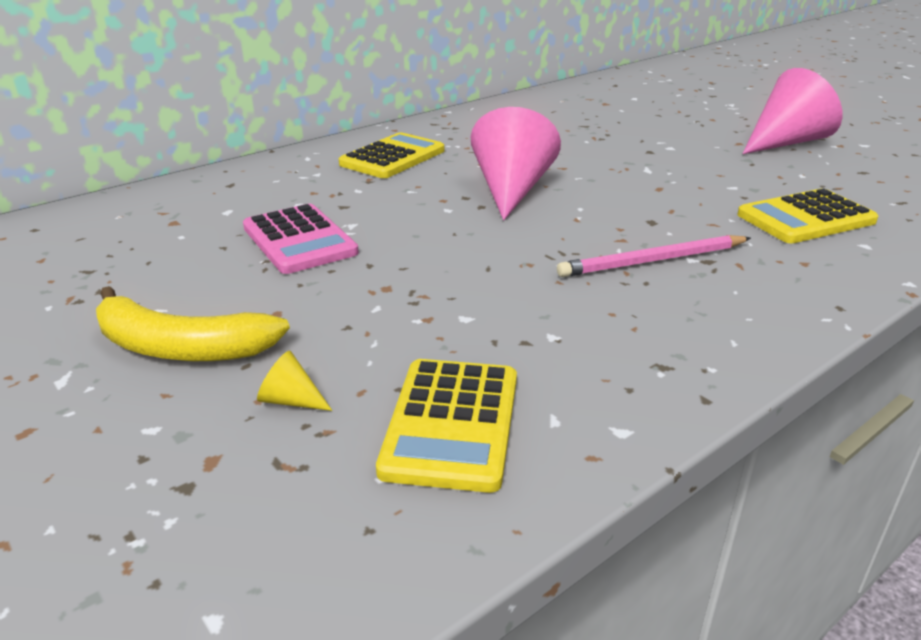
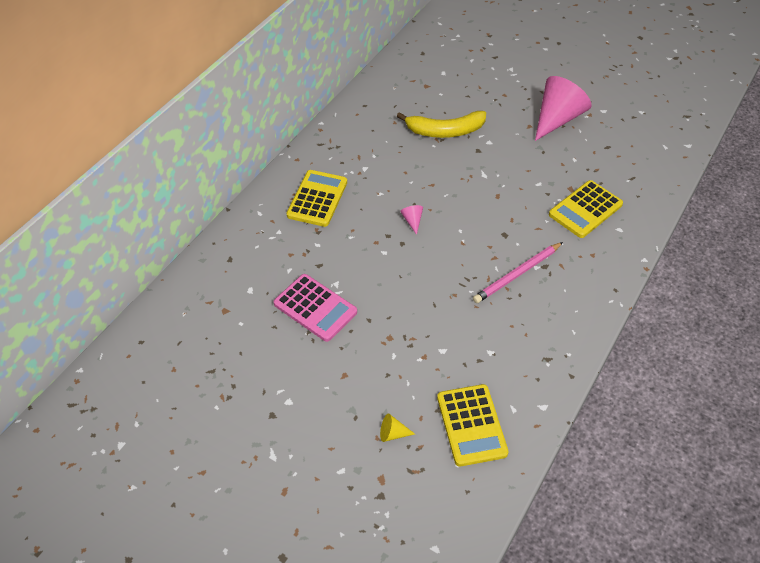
camera: 20 degrees left, 20 degrees up
yellow banana [96,286,290,361] -> yellow banana moved to [397,111,486,138]
pink cone [471,107,561,220] -> pink cone [400,205,423,235], size x0.40

